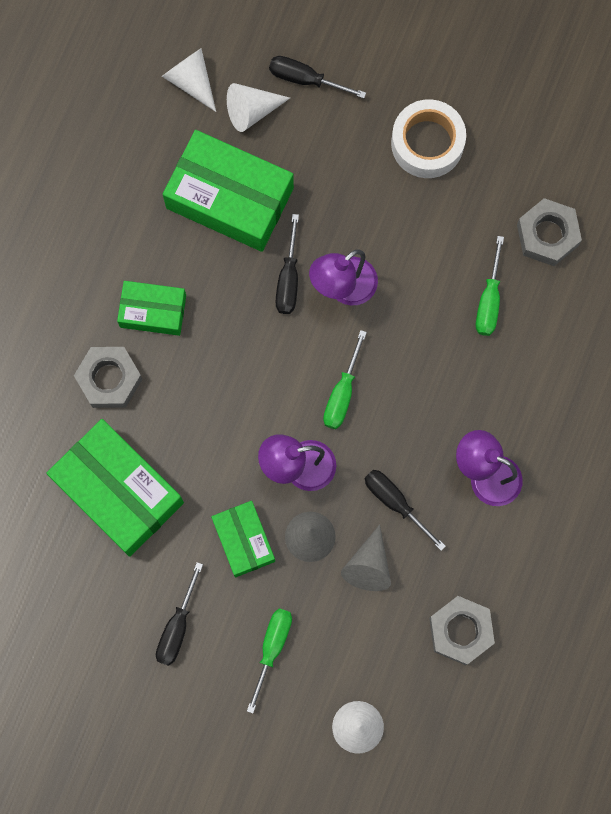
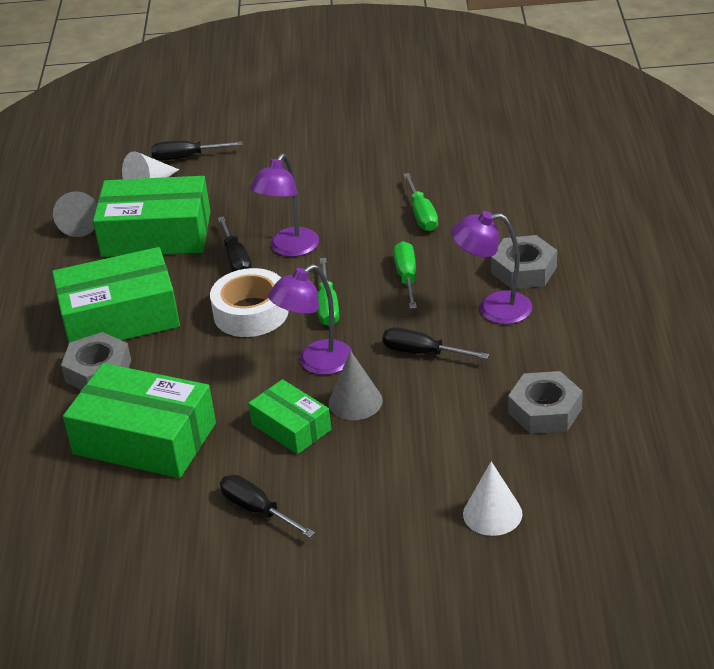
camera: 20 degrees left, 40 degrees down
green box [117,281,186,336] -> green box [52,247,180,344], size x1.77
black screwdriver [156,562,203,666] -> black screwdriver turned 135 degrees clockwise [220,475,315,538]
white cone [162,49,216,112] -> none
green screwdriver [247,608,292,713] -> green screwdriver moved to [393,241,417,309]
grey cone [341,524,391,591] -> grey cone moved to [53,191,97,237]
white tape [391,99,466,178] -> white tape moved to [210,268,289,337]
grey nut [517,198,582,266] -> grey nut moved to [491,235,557,289]

